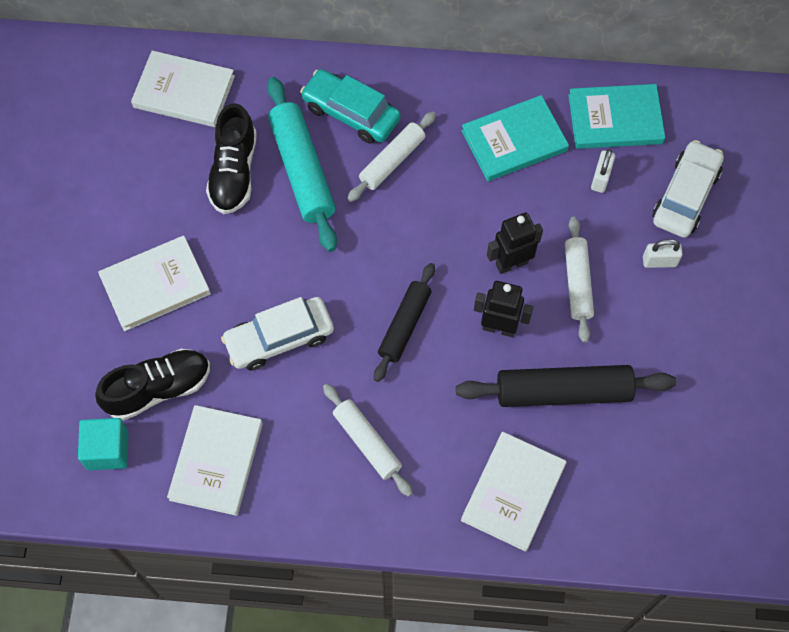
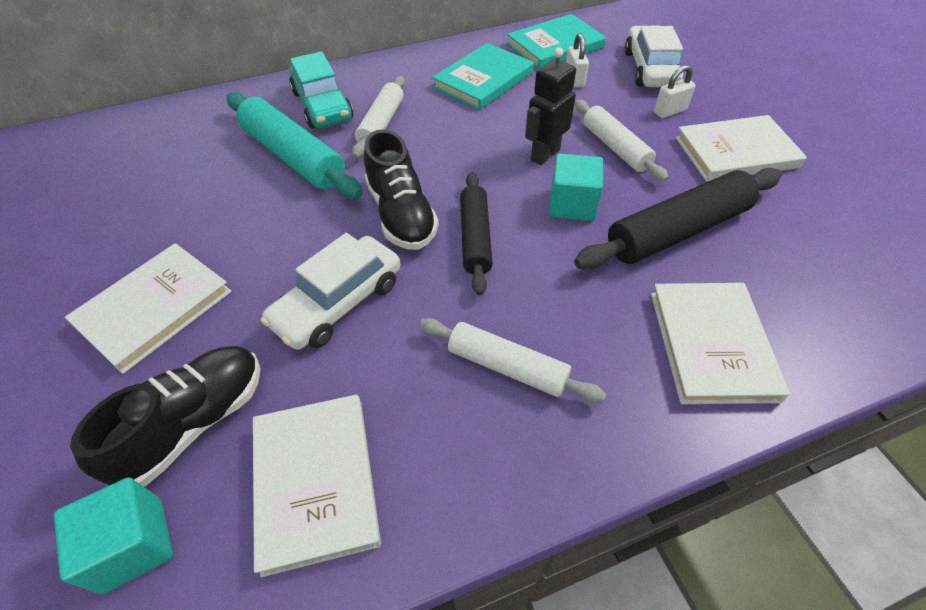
camera: 25 degrees left, 15 degrees down
white book [131,50,235,127] -> white book moved to [675,115,807,181]
black shoe [206,103,257,214] -> black shoe moved to [364,129,439,250]
turquoise car [300,69,401,144] -> turquoise car turned 120 degrees counterclockwise [289,51,353,129]
black robot [474,281,533,337] -> turquoise cube [549,153,603,221]

